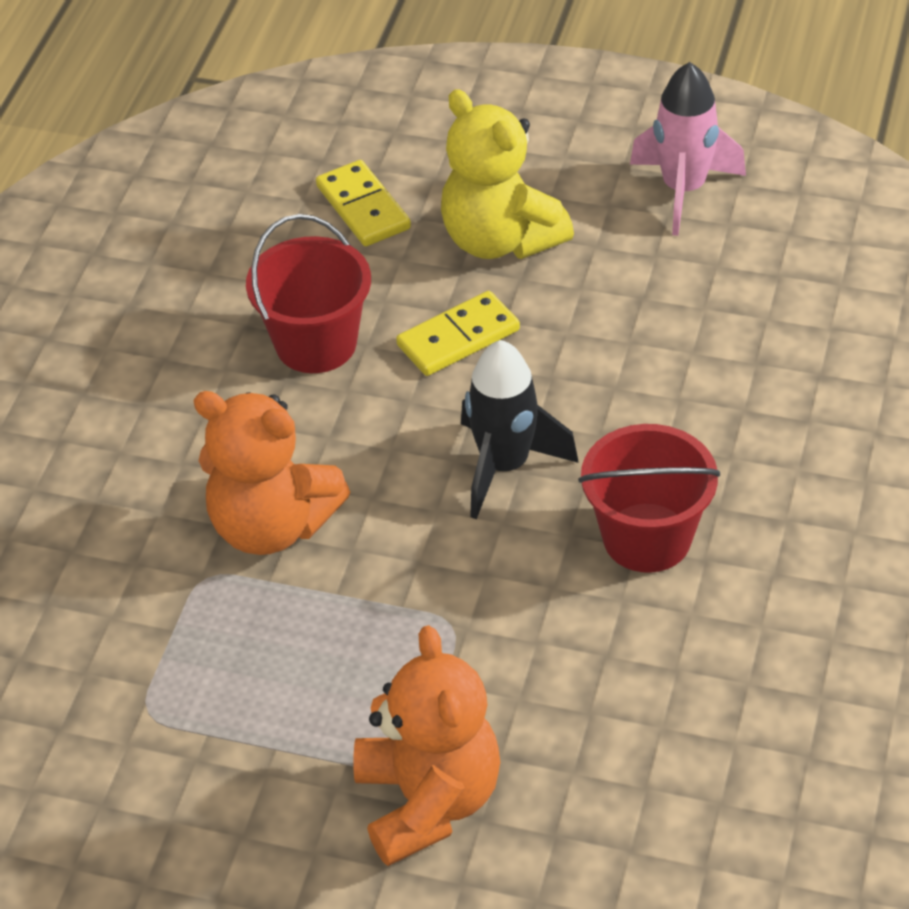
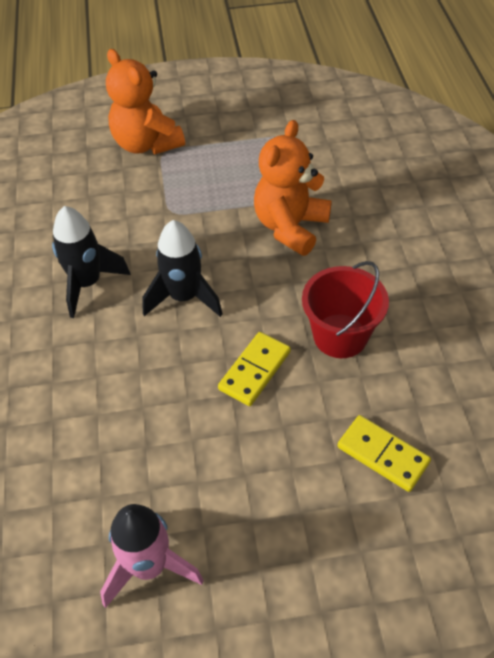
camera: 155 degrees right, 5 degrees up
orange teddy bear [194,391,350,555] -> orange teddy bear turned 60 degrees counterclockwise [254,120,332,256]
yellow teddy bear [441,89,574,259] -> none
red bucket [578,424,720,573] -> black rocket [52,206,131,318]

